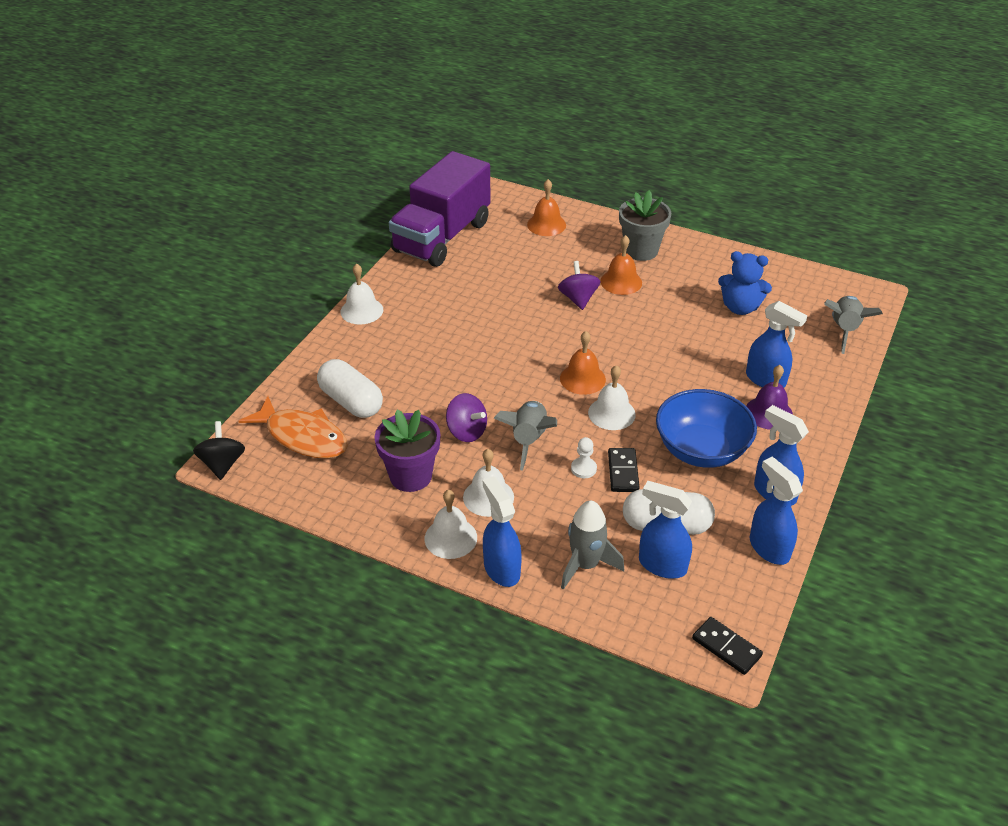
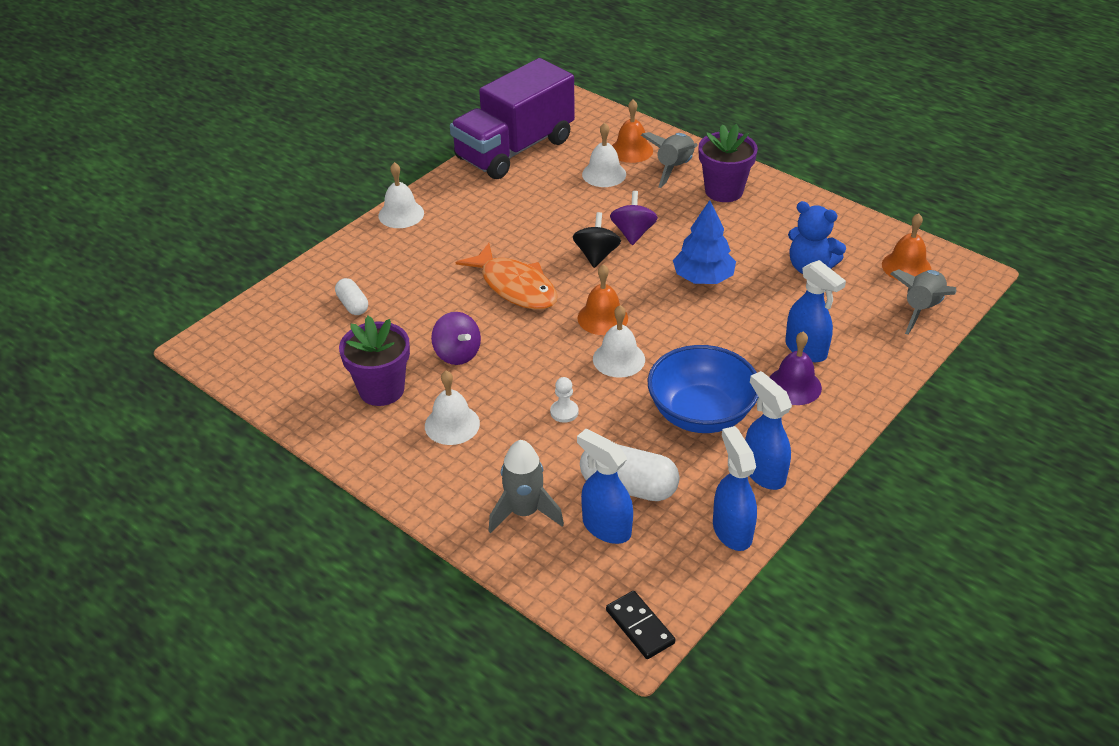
camera: 15 degrees right, 0 degrees up
black spinning top [193,421,245,480] -> black spinning top moved to [573,212,621,268]
orange fish [239,396,348,459] -> orange fish moved to [456,243,557,310]
white capsule [317,359,383,418] -> white capsule [335,278,368,315], size x0.57
white bell [425,490,477,559] -> white bell moved to [582,123,626,187]
blue spray bottle [483,476,522,587] -> none
grey rocket [494,401,557,471] -> grey rocket moved to [641,132,698,188]
orange bell [601,235,642,295] -> orange bell moved to [882,213,932,281]
black domino [608,448,640,492] -> none
grey flower pot [619,190,671,261] -> purple flower pot [699,124,758,202]
none -> blue tree [673,200,736,284]

